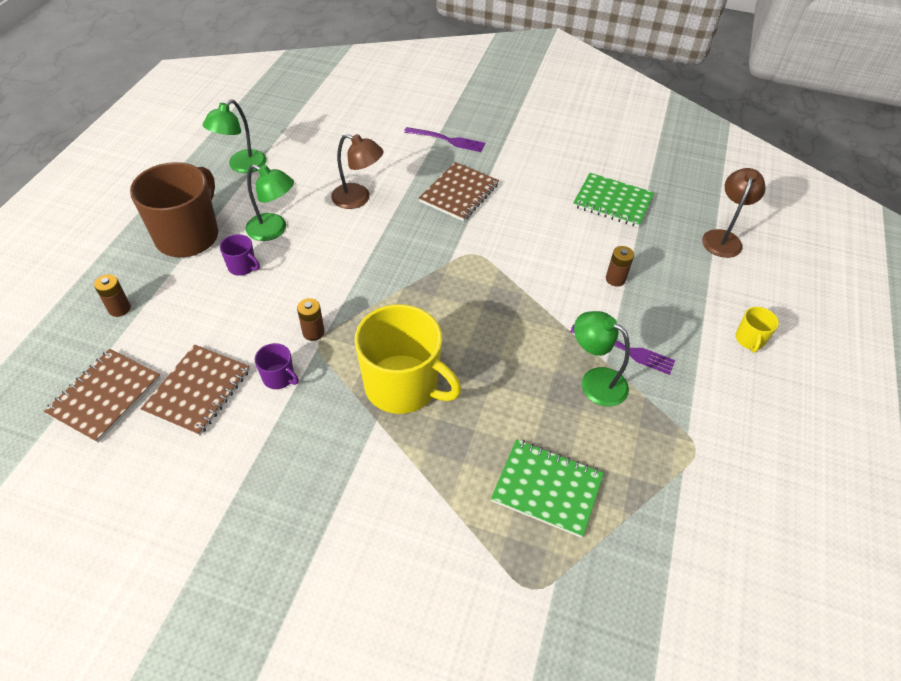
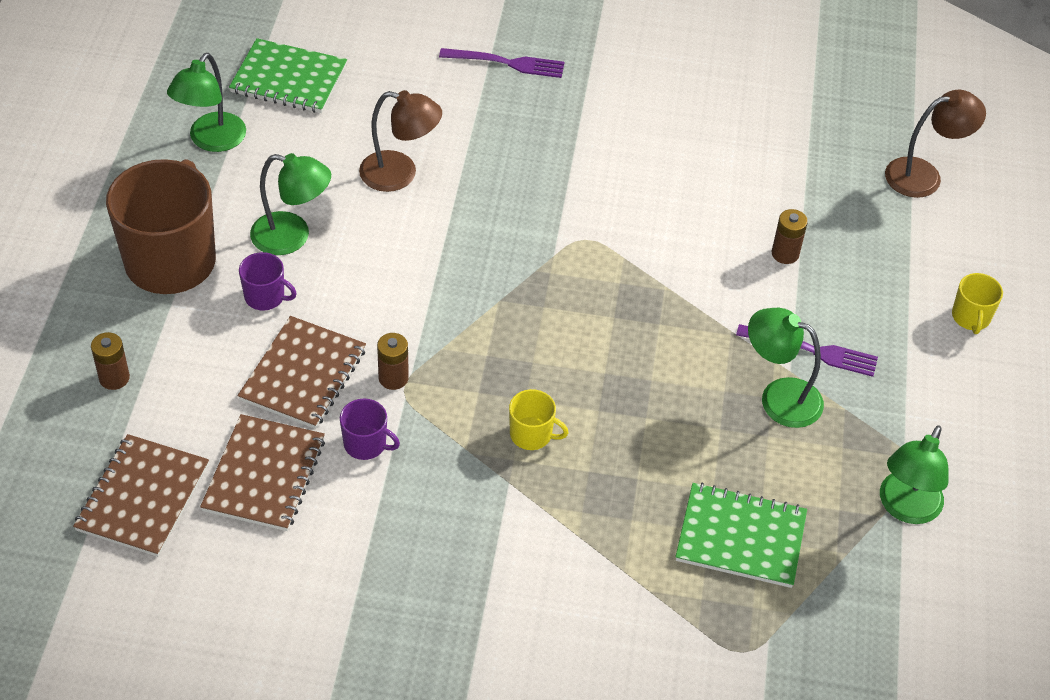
camera: 10 degrees left, 0 degrees up
yellow mug [355,304,461,414] -> yellow mug [509,389,569,450], size x0.43
brown notebook [419,162,499,221] -> brown notebook moved to [238,316,366,429]
green notebook [573,173,654,227] -> green notebook moved to [229,38,347,113]
brown lamp [702,168,766,258] -> brown lamp turned 60 degrees clockwise [885,90,986,198]
none -> green lamp [880,425,949,524]

